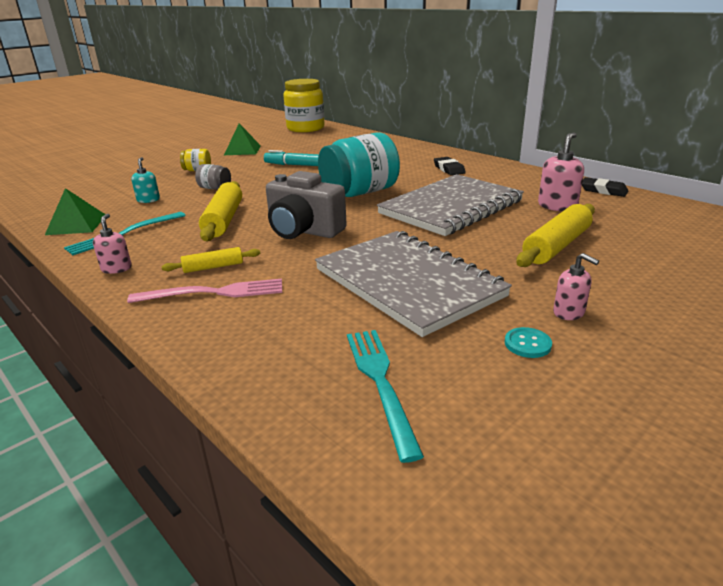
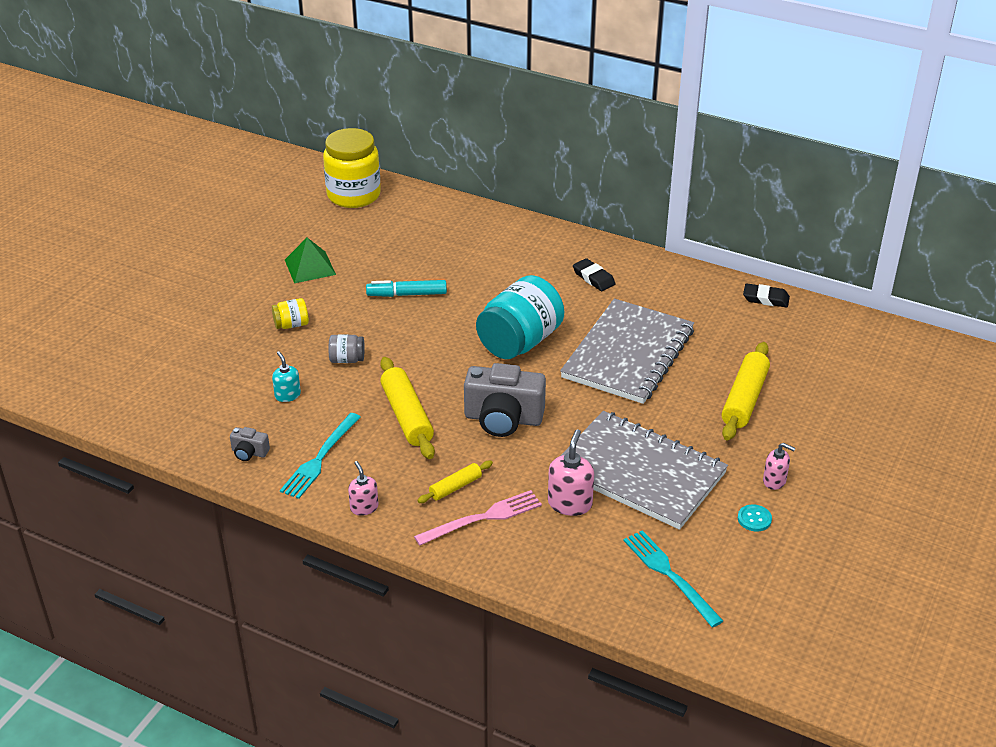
camera: 20 degrees left, 10 degrees up
green pyramid [45,188,106,235] -> grey camera [230,427,270,461]
pink soap dispenser [538,132,584,211] -> pink soap dispenser moved to [548,429,594,516]

